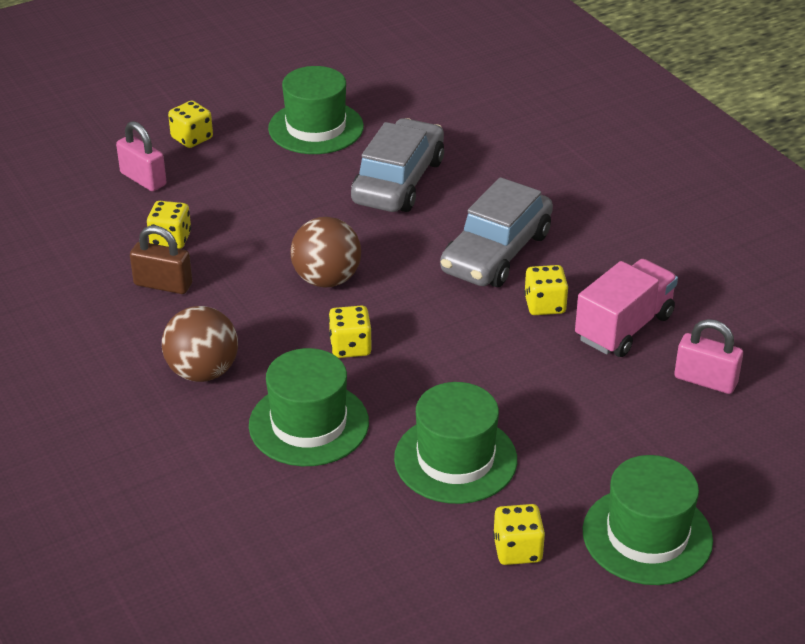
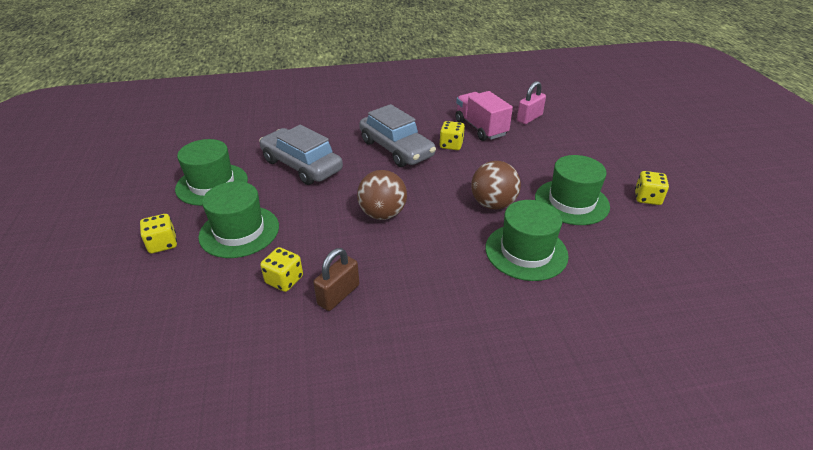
camera: 70 degrees left, 0 degrees up
pink padlock [116,121,167,191] -> none
brown ball [162,306,238,382] -> brown ball moved to [471,161,521,210]
yellow dice [329,306,372,358] -> none
green hat [583,455,713,585] -> green hat moved to [198,181,279,258]

